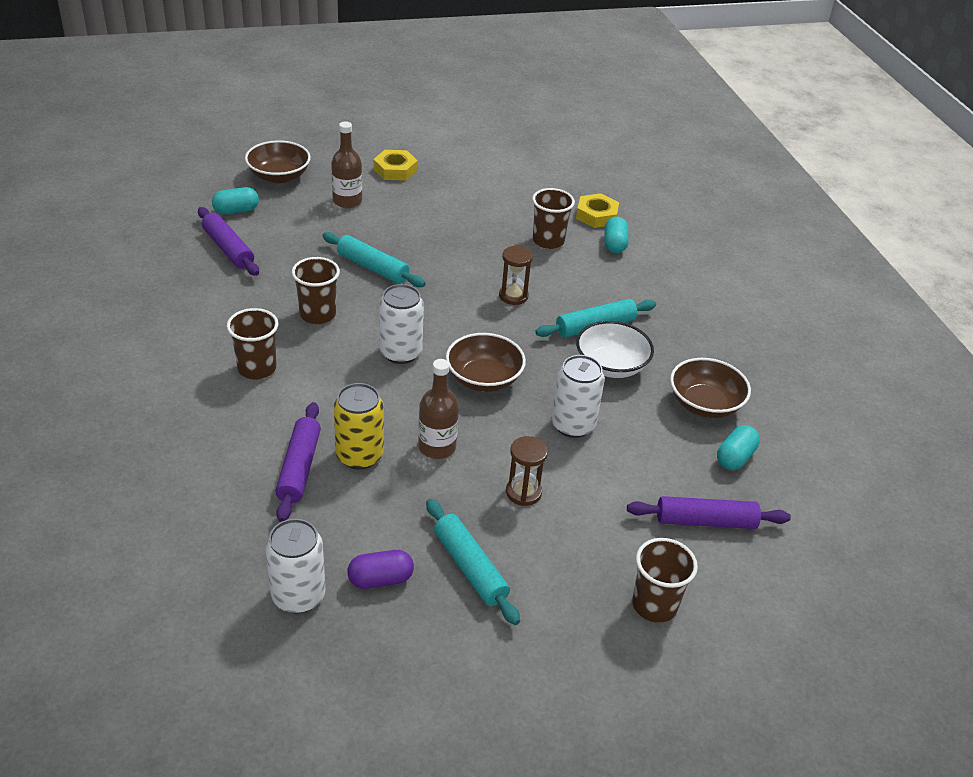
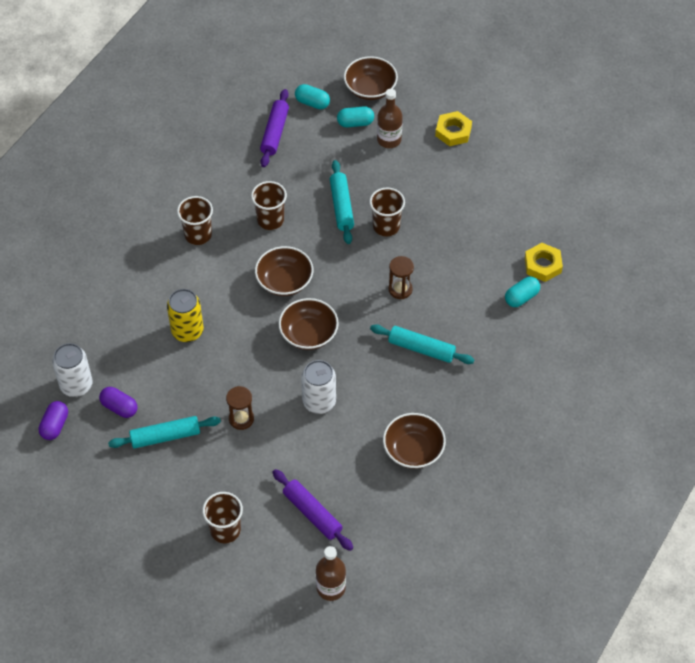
camera: 50 degrees right, 15 degrees up
purple rolling pin [275,402,321,522] -> none
white can [379,284,424,364] -> brown bowl [255,246,313,296]
brown bottle [418,359,459,459] -> brown bottle moved to [316,546,346,601]
turquoise rolling pin [426,499,520,625] -> turquoise rolling pin turned 60 degrees clockwise [108,416,221,449]
brown cup [532,188,575,249] -> brown cup moved to [369,188,405,236]
white bowl [576,321,654,378] -> none
turquoise capsule [717,425,760,470] -> turquoise capsule moved to [337,106,374,127]
none -> purple capsule [39,401,68,440]

